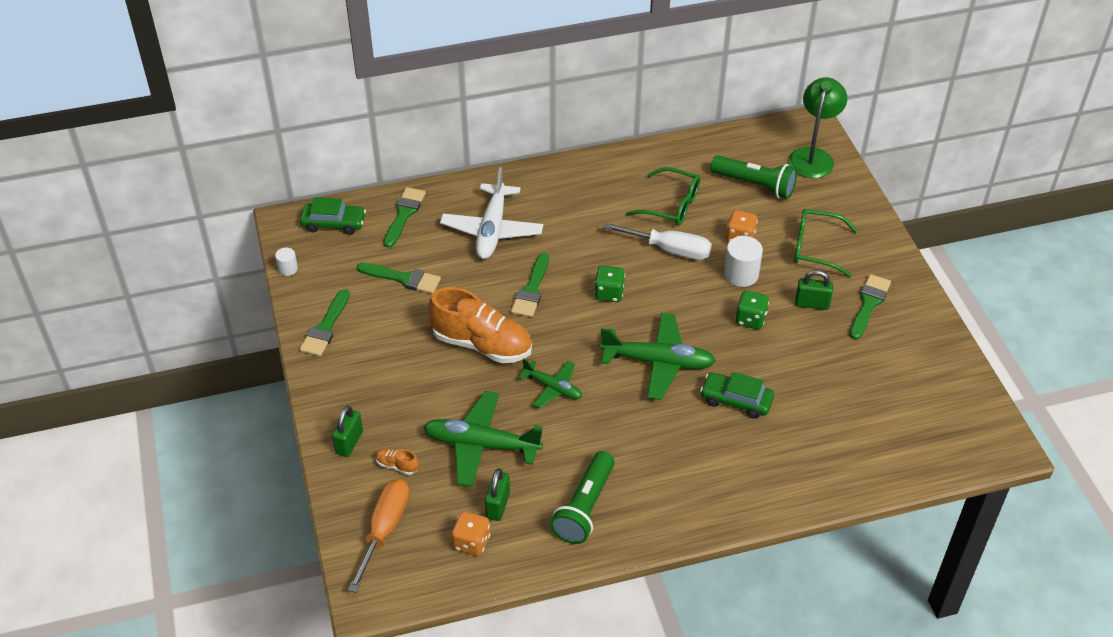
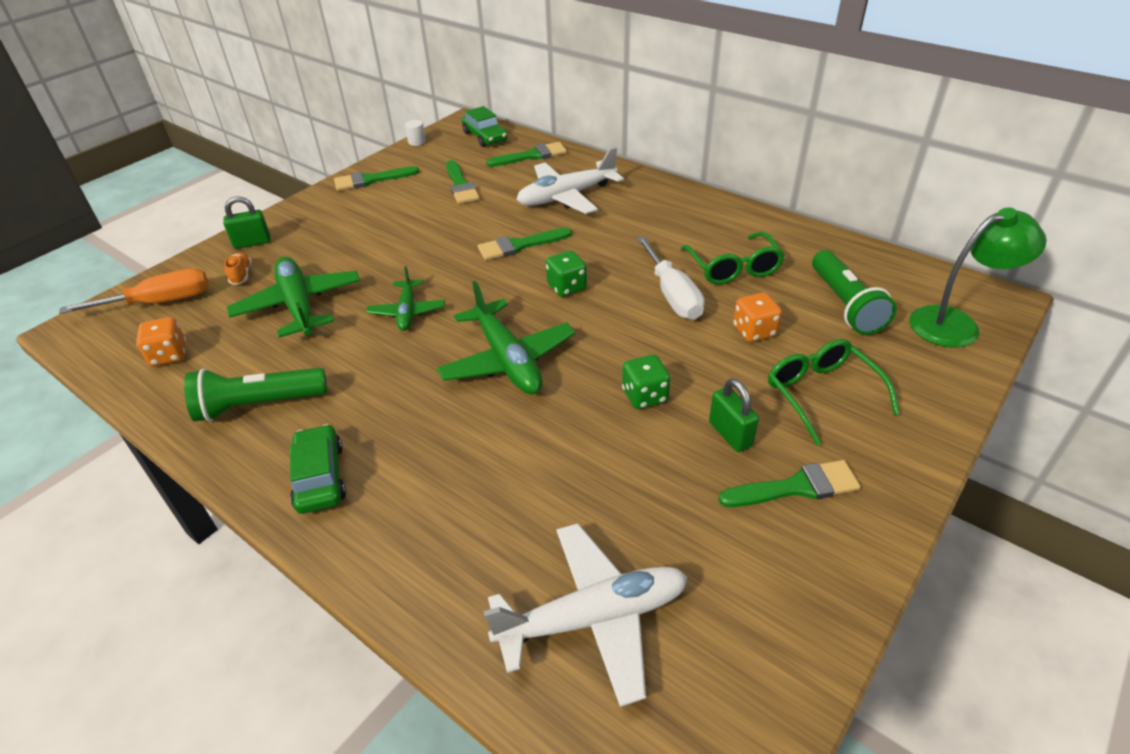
camera: 55 degrees right, 5 degrees down
orange shoe [428,287,532,363] -> none
green padlock [485,468,510,521] -> none
green car [700,372,774,419] -> green car moved to [290,424,346,514]
white cylinder [724,236,763,287] -> none
none -> white plane [483,523,687,707]

